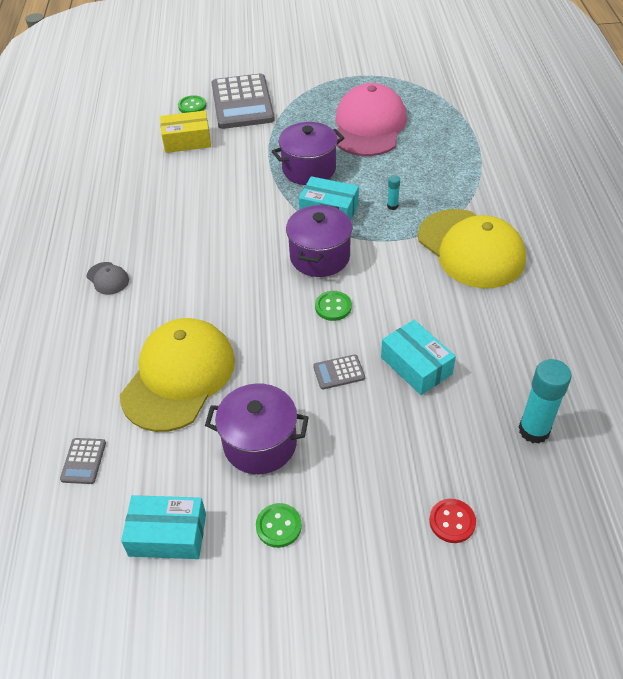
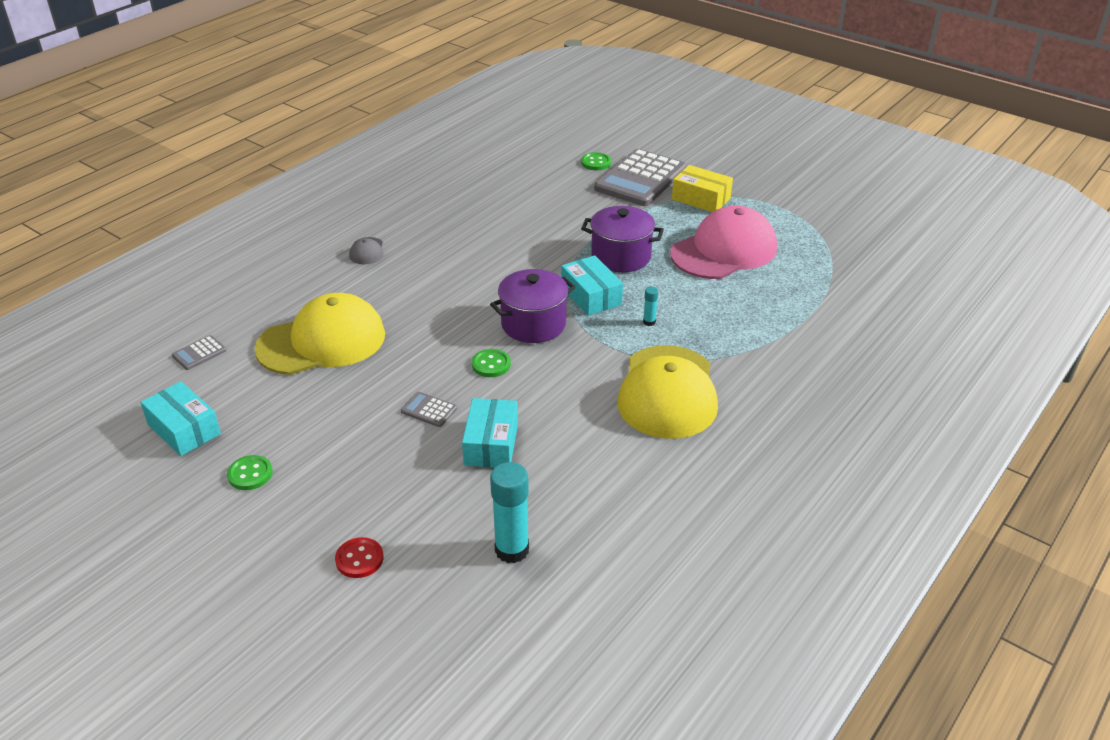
camera: 40 degrees right, 10 degrees down
yellow box [160,110,211,153] -> yellow box moved to [672,165,733,212]
purple pot [205,383,309,474] -> none

